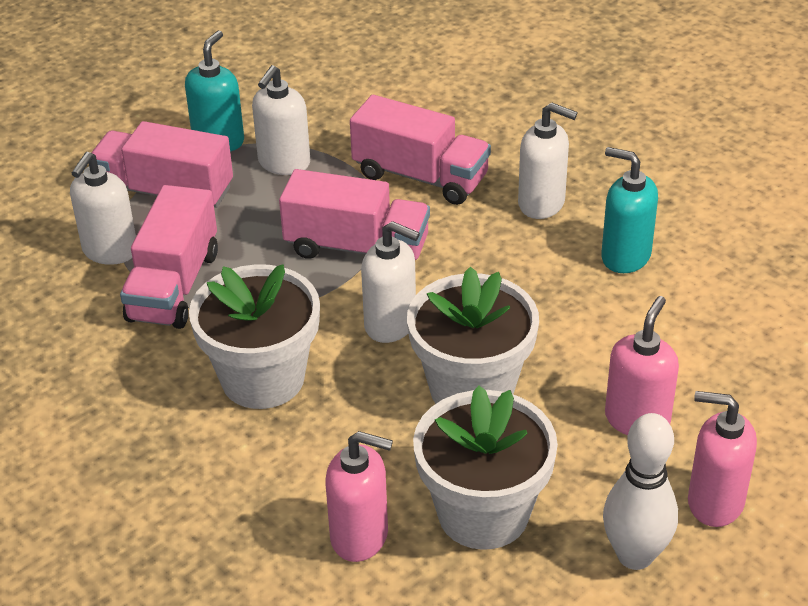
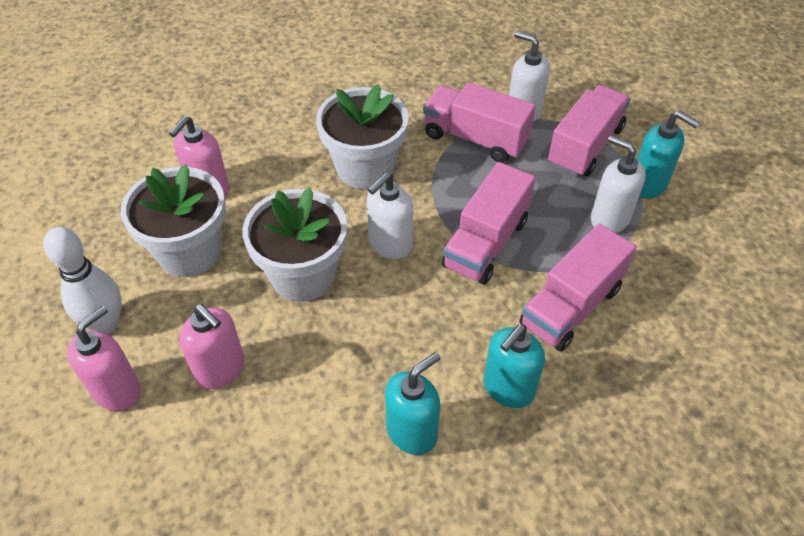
camera: 105 degrees right, 10 degrees up
white soap dispenser [518,103,577,219] -> turquoise soap dispenser [484,324,545,408]

